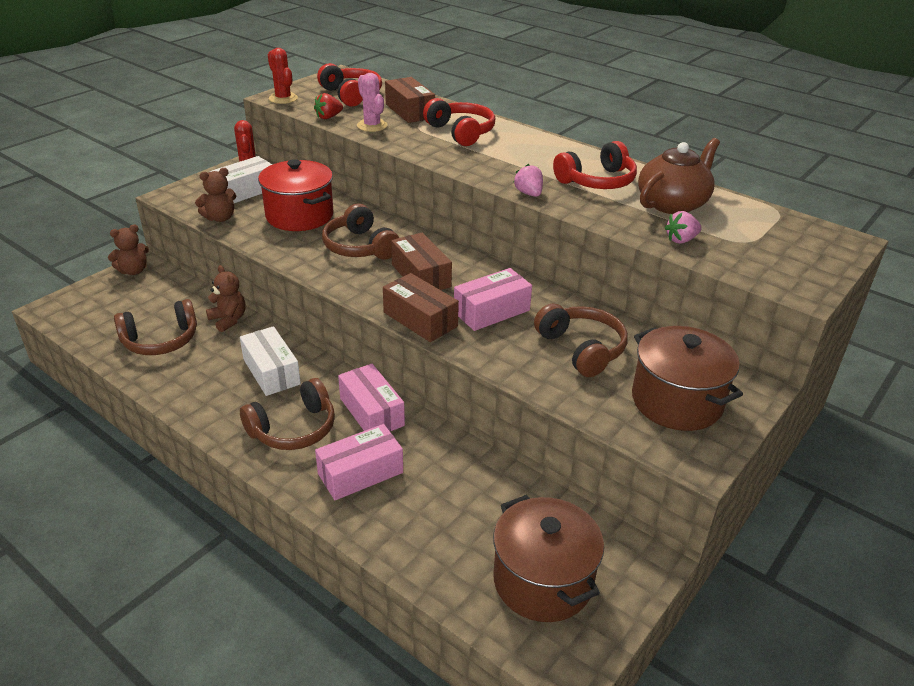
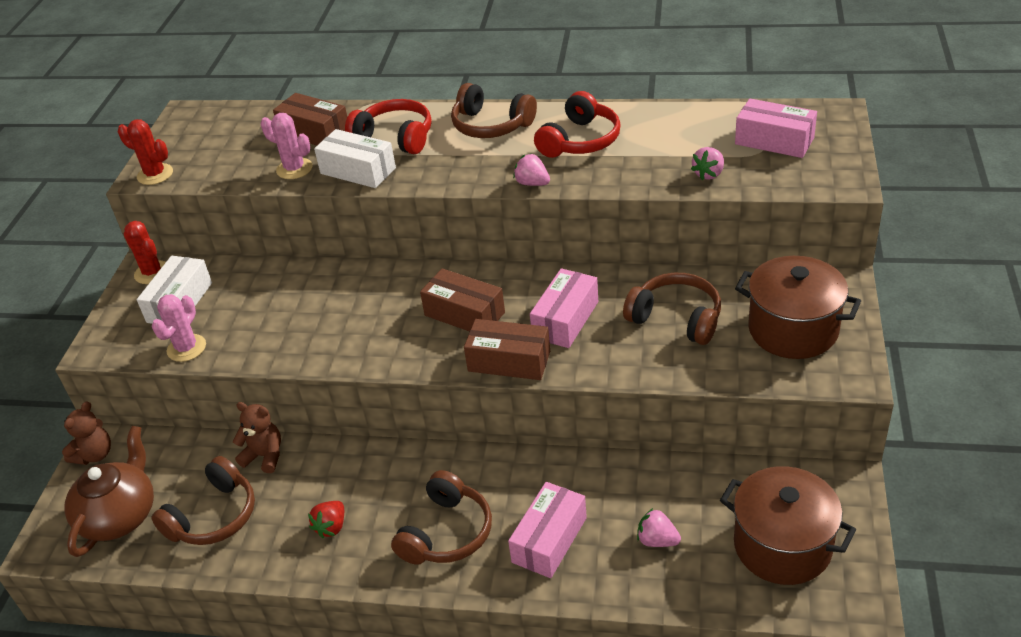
camera: 25 degrees left, 5 degrees up
brown teddy bear [195,168,236,222] -> pink cactus [152,294,206,362]
white box [240,326,301,396] -> white box moved to [314,129,396,188]
red pot [258,159,333,231] -> none
red strawberry [314,93,343,119] -> red strawberry moved to [308,501,344,538]
red headphones [317,63,382,107] -> none
brown headphones [322,204,399,260] -> brown headphones moved to [451,83,537,138]
pink box [338,364,405,432] -> pink box moved to [735,99,817,158]
brown teapot [638,138,720,214] -> brown teapot moved to [65,426,154,557]
none -> pink strawberry [637,508,681,547]

